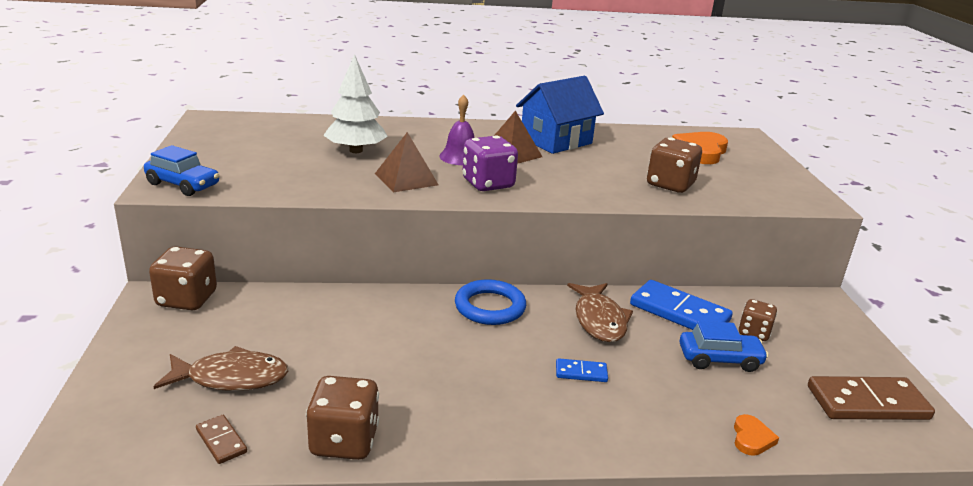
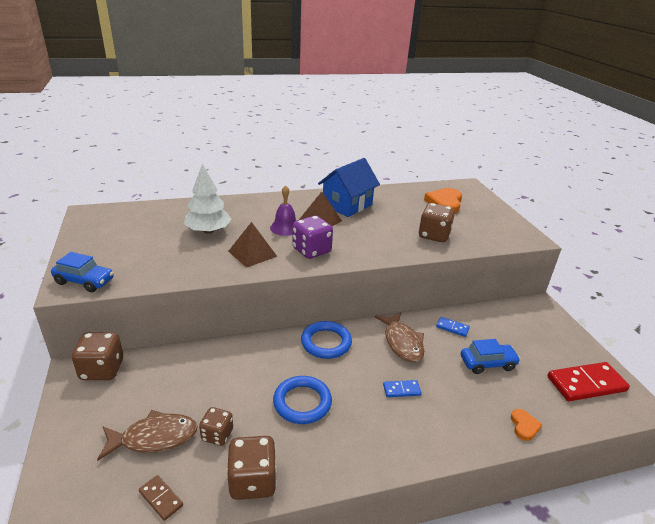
camera: 10 degrees left, 5 degrees up
blue domino [630,280,733,330] -> blue domino [436,317,470,337], size x0.49
brown dice [738,299,777,341] -> brown dice moved to [199,407,233,446]
brown domino [808,376,935,420] -> red domino [547,362,630,401]
none -> blue ring [273,376,332,424]

